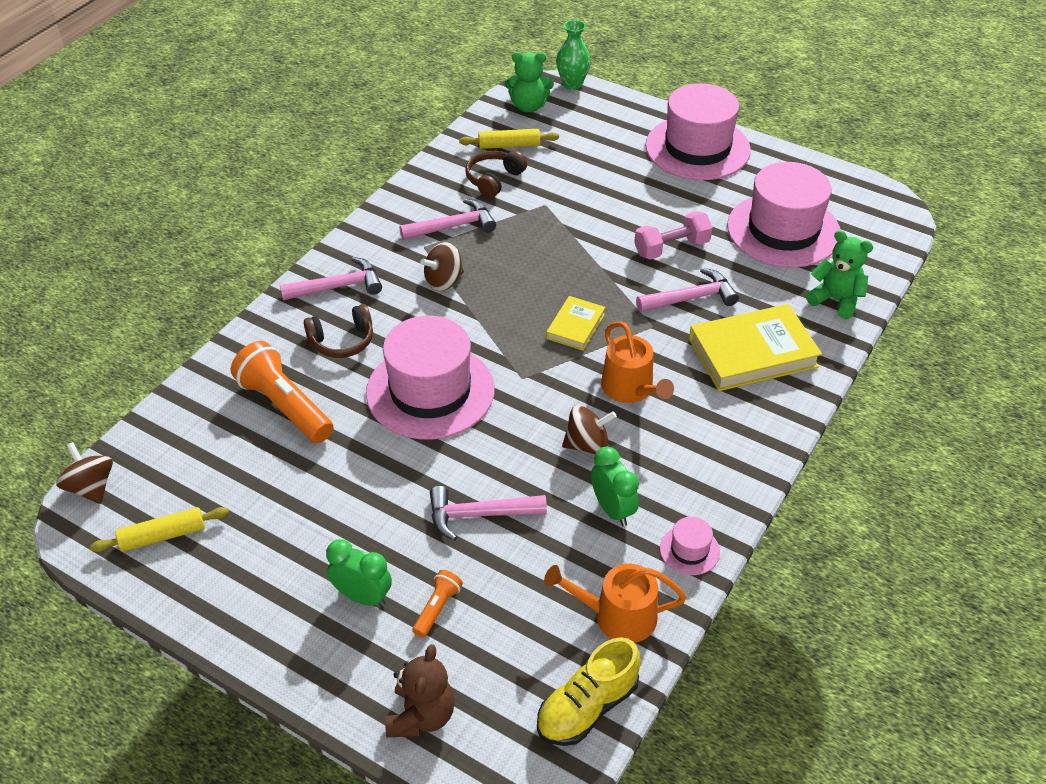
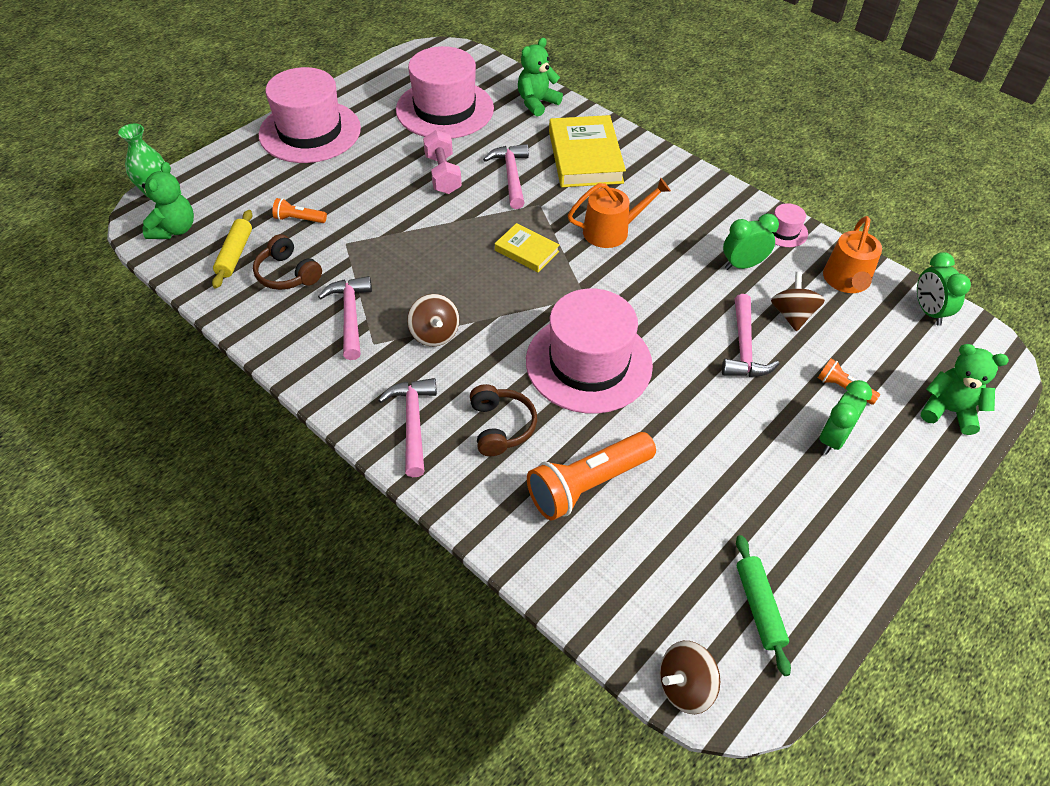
camera: 80 degrees left, 5 degrees up
yellow rolling pin [90,507,229,552] -> green rolling pin [736,535,791,676]
brown teddy bear [385,644,455,737] -> green teddy bear [921,344,1009,435]
yellow shoe [537,637,641,746] -> green clock [917,252,971,326]
brown spinning top [562,405,617,454] -> brown spinning top moved to [771,272,825,331]
none -> orange flashlight [272,198,327,223]

